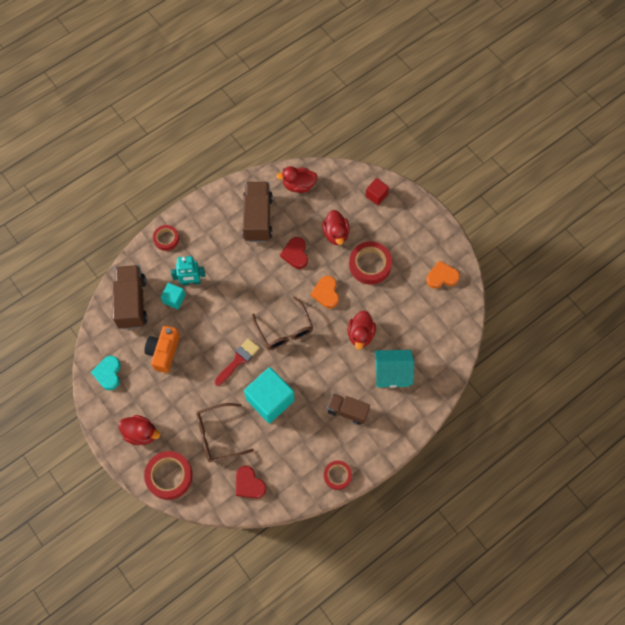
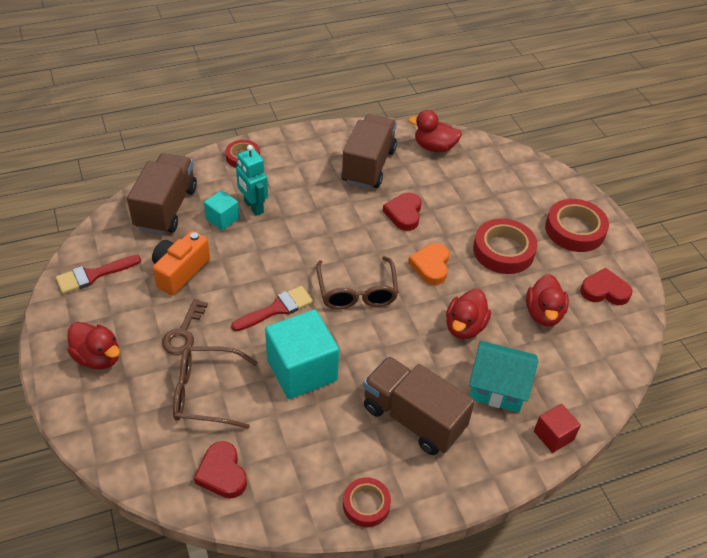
camera: 15 degrees right, 20 degrees down
turquoise heart [91,356,121,390] -> red brush [56,255,141,294]
red tape [144,451,193,500] -> red tape moved to [545,199,609,252]
turquoise robot [171,256,205,286] -> turquoise robot turned 45 degrees clockwise [236,145,268,216]
red duck [322,210,350,245] -> red duck moved to [526,274,569,326]
brown truck [327,393,370,425] -> brown truck [363,356,475,455], size x1.59
red cube [365,178,389,205] -> red cube moved to [534,404,581,453]
orange heart [426,261,460,289] -> red heart [580,268,632,305]
none -> brown key [162,299,208,355]

